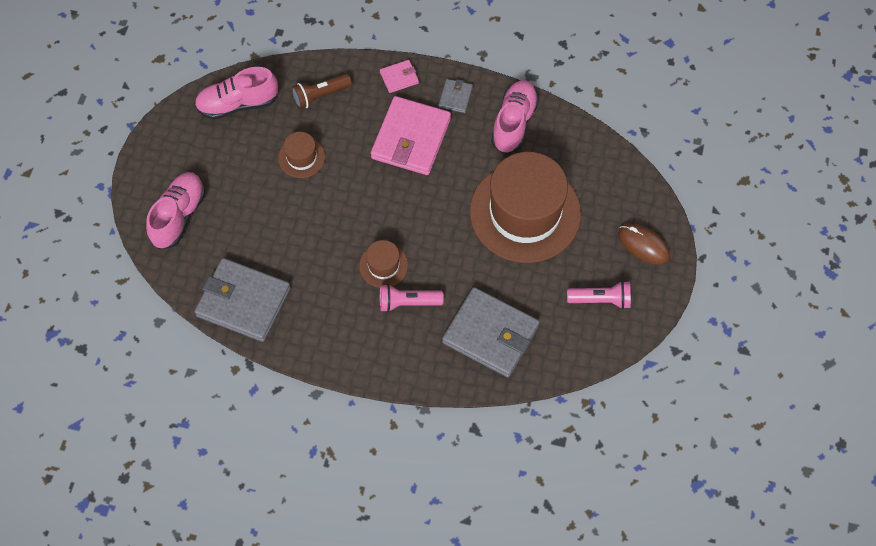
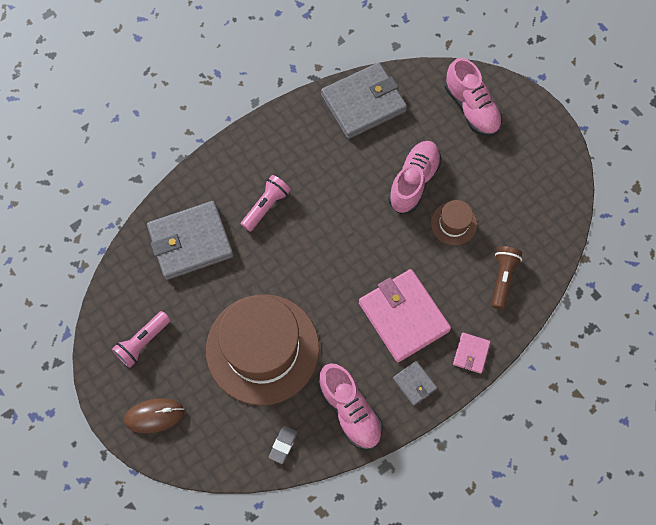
camera: 130 degrees right, 5 degrees up
pink shoe [194,67,278,120] -> pink shoe moved to [388,141,441,213]
brown hat [359,240,408,288] -> none
none -> grey eraser [269,426,298,464]

